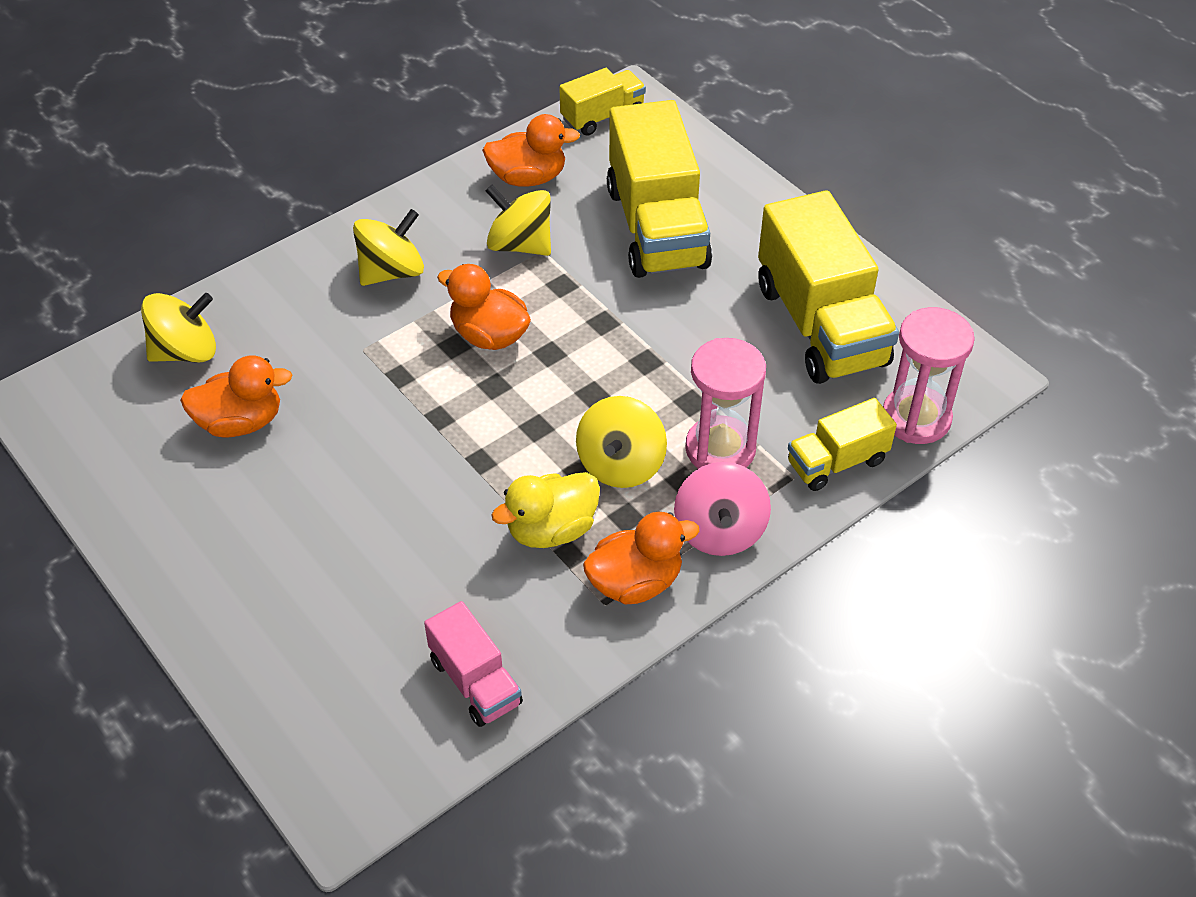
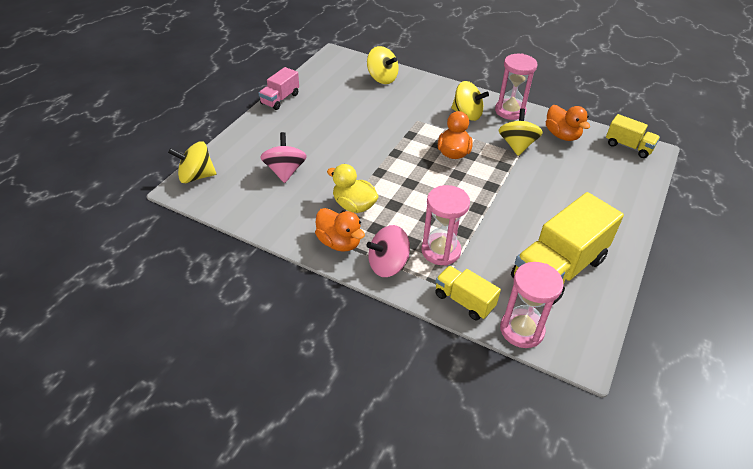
camera: 65 degrees right, 5 degrees down
orange duck [180,355,292,438] -> none
pink truck [424,601,523,727] -> pink truck moved to [259,67,299,110]
yellow spinning top [576,396,667,488] -> yellow spinning top moved to [168,141,216,183]
yellow truck [607,100,712,278] -> none
none -> pink spinning top [260,132,307,183]
none -> pink hourglass [495,53,537,120]

